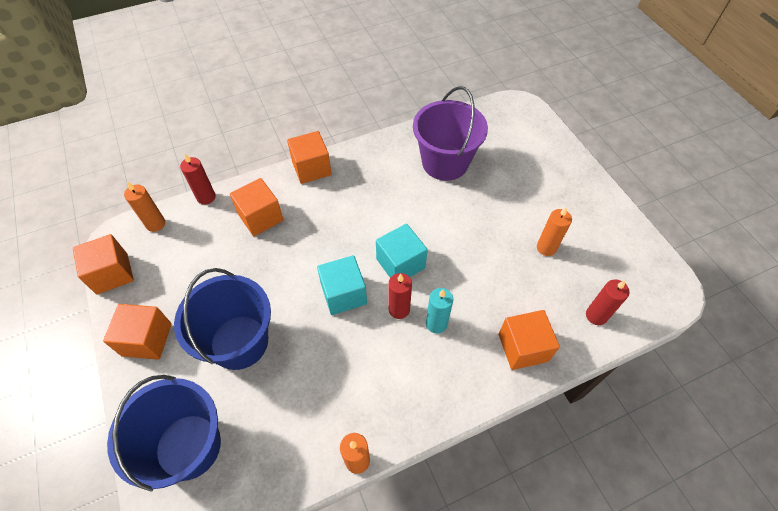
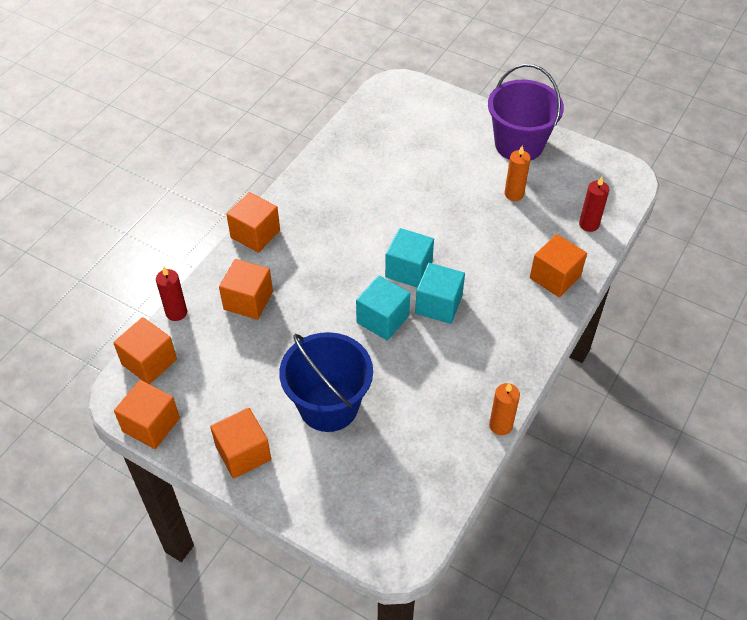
camera: 35 degrees left, 5 degrees down
blue bucket [107,375,221,491] -> none
orange candle [124,182,165,232] -> orange cube [113,317,177,384]
red candle [389,273,412,319] -> turquoise cube [415,263,465,324]
purple bucket [413,86,488,181] -> purple bucket moved to [488,64,564,161]
turquoise candle [426,288,453,334] -> none

